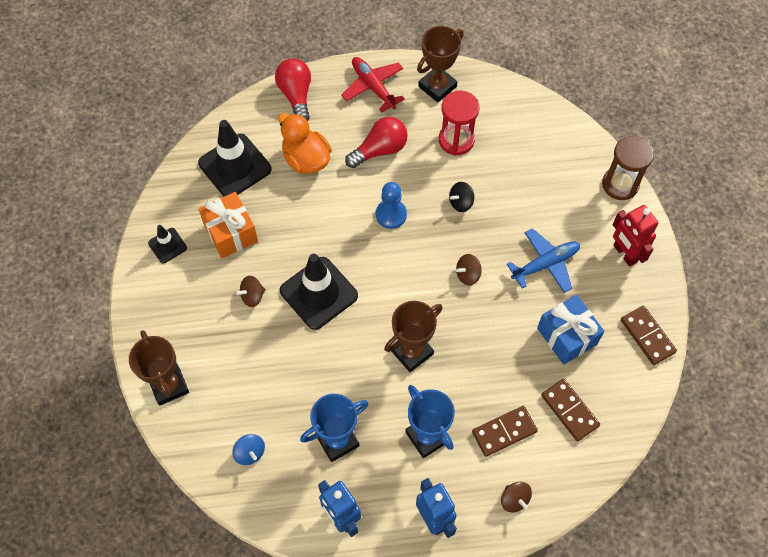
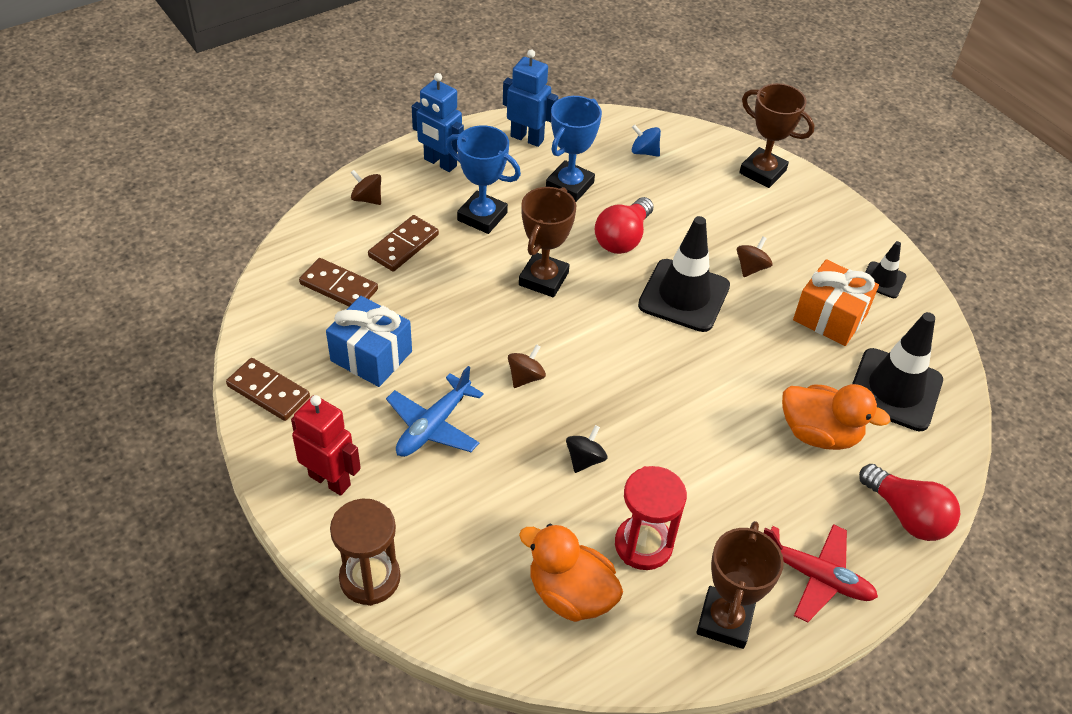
camera: 150 degrees right, 15 degrees down
red light bulb [345,117,408,168] -> red light bulb moved to [595,197,653,254]
blue pawn [376,182,407,229] -> none
none -> orange duck [519,524,623,622]

